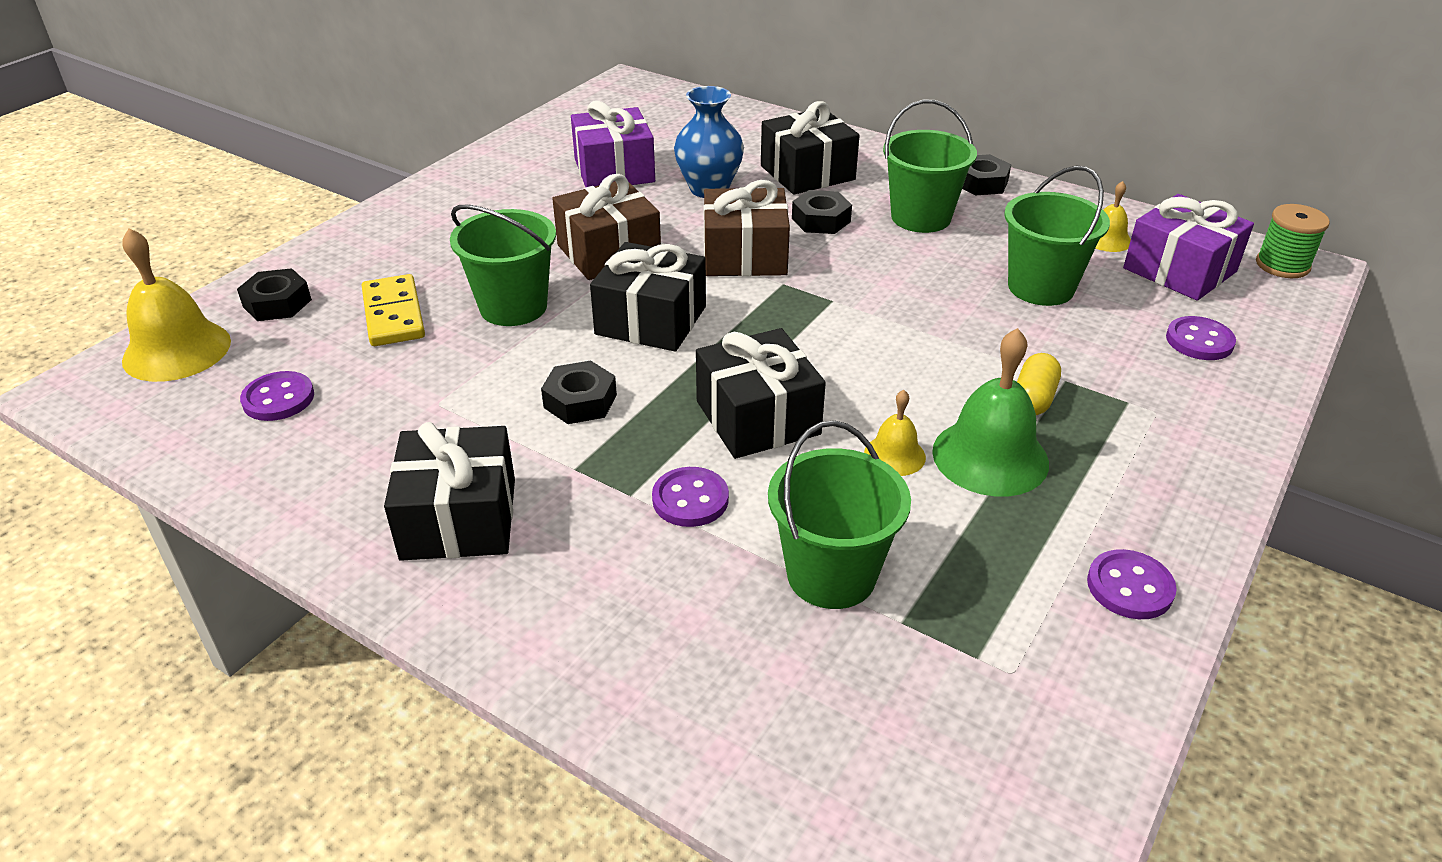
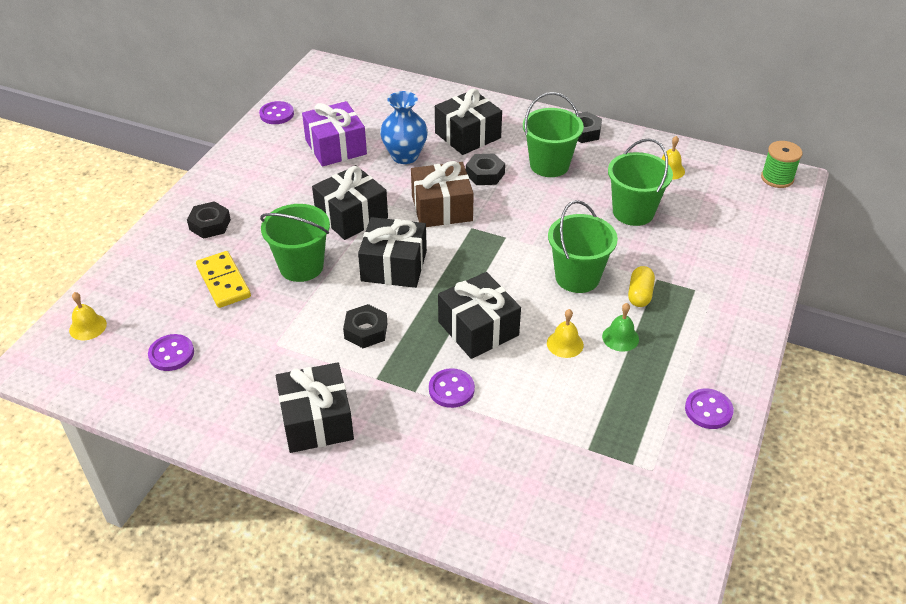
camera: 10 degrees left, 5 degrees up
yellow bell [122,228,231,382] -> yellow bell [69,292,107,340], size x0.54
black nut [237,268,312,321] -> black nut moved to [187,201,231,239]
brown gift [552,174,661,280] -> black gift [312,165,388,240]
green bucket [768,420,911,609] -> green bucket moved to [548,200,618,293]
green bell [932,328,1049,497] -> green bell [602,303,639,352], size x0.54
purple gift [1123,194,1254,301] -> none
purple button [1166,316,1236,360] -> purple button moved to [259,101,294,124]

